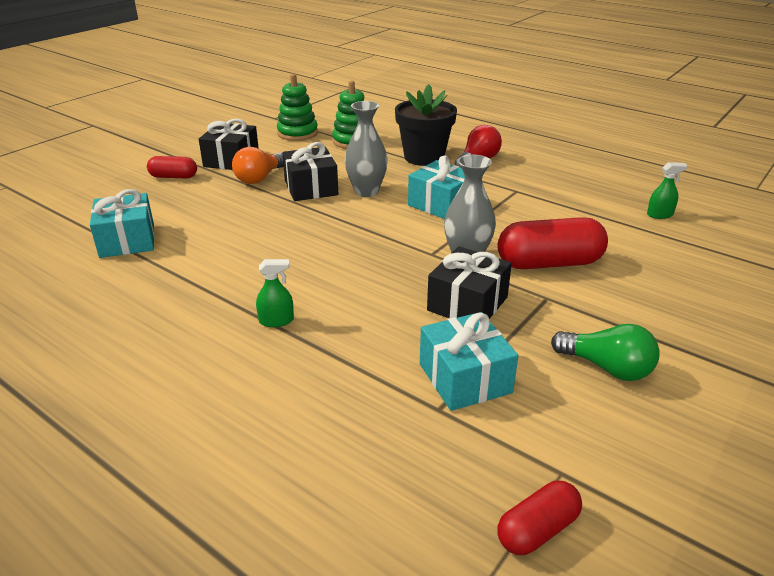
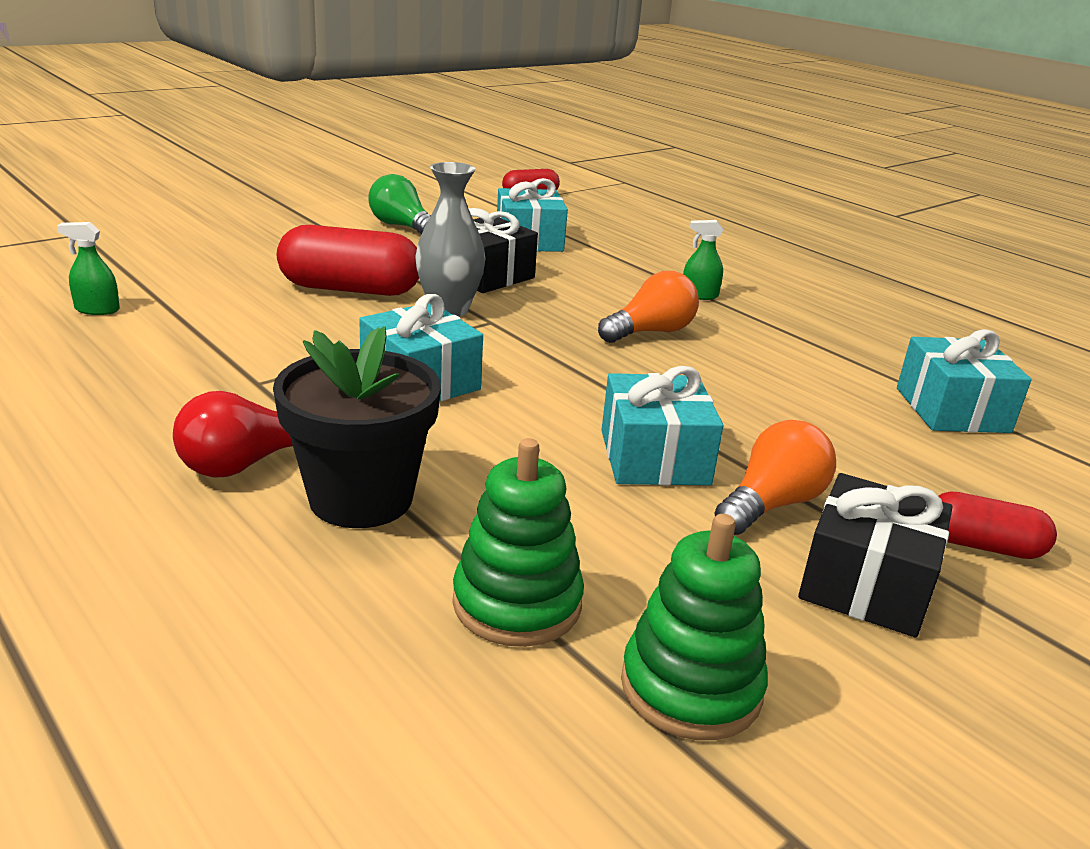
camera: 170 degrees left, 5 degrees down
black gift [282,142,338,201] -> turquoise gift [601,366,724,485]
grey vase [344,101,388,197] -> none
none -> orange light bulb [598,271,699,343]

